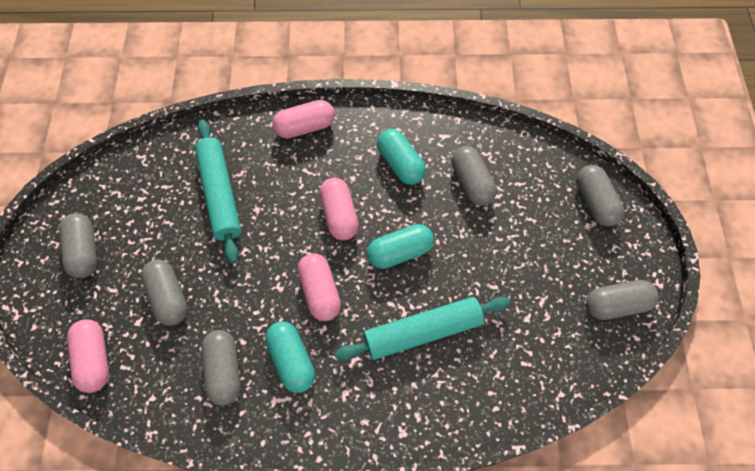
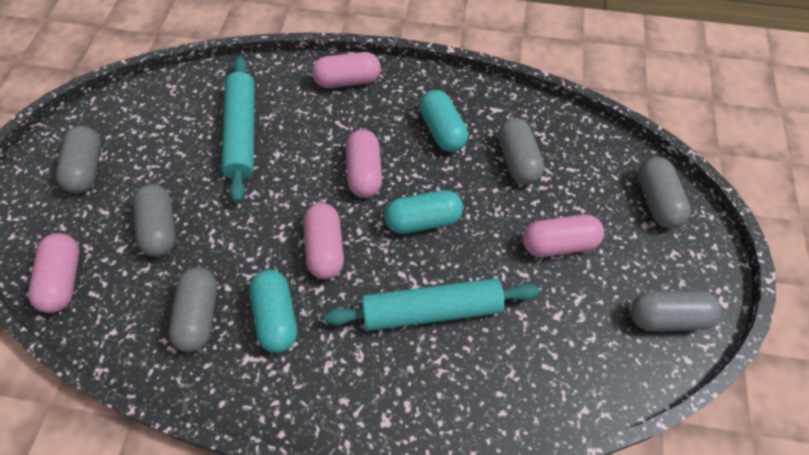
camera: 10 degrees right, 5 degrees down
none -> pink capsule [523,214,604,257]

